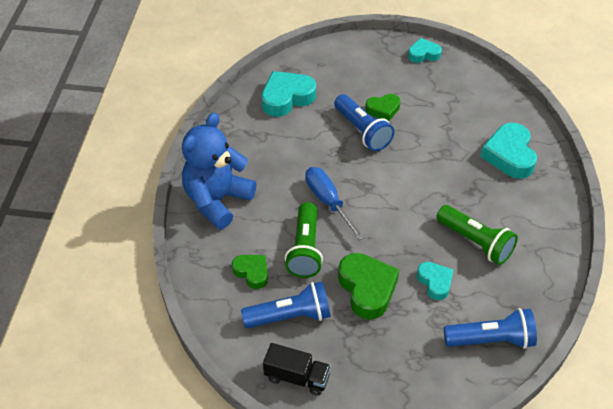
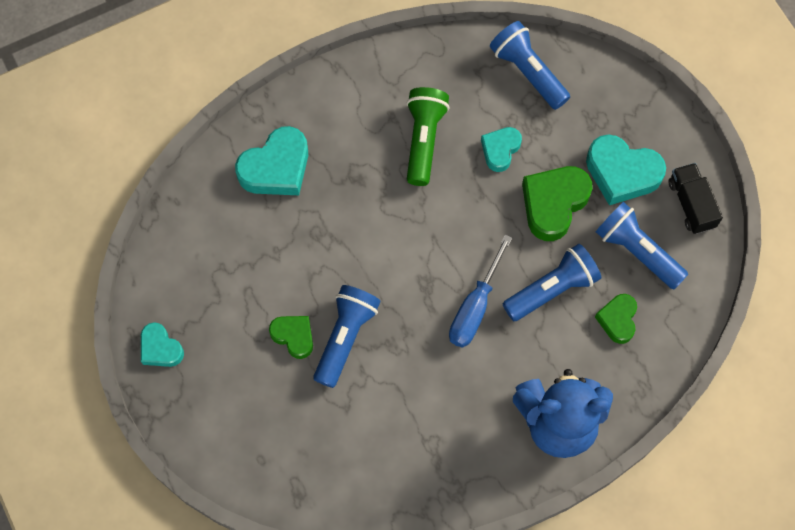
camera: 125 degrees left, 20 degrees up
turquoise heart [261,71,316,117] -> turquoise heart moved to [586,135,666,205]
green flashlight [285,202,323,278] -> blue flashlight [503,244,601,321]

